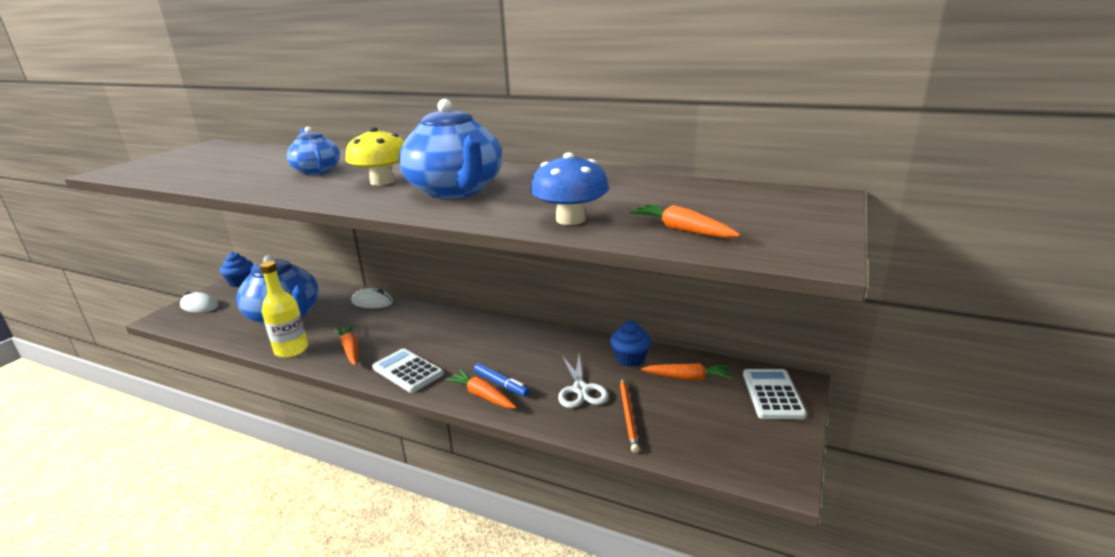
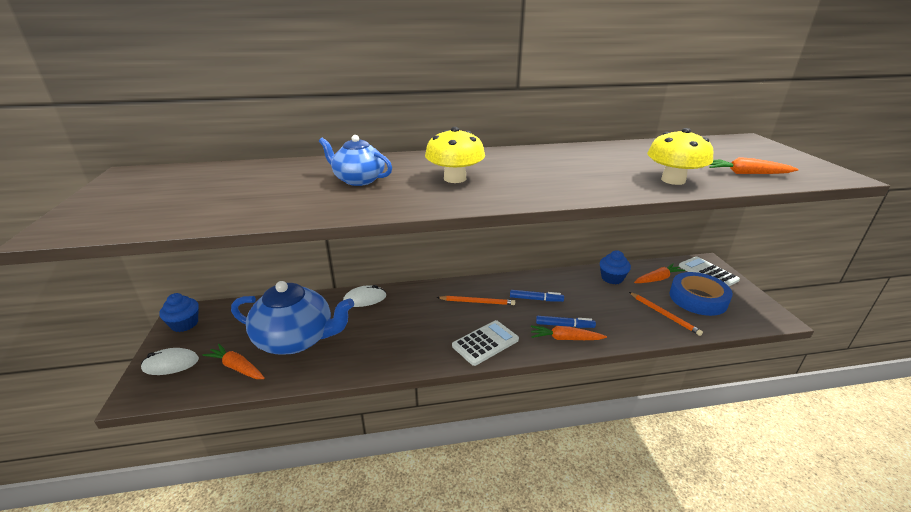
camera: 35 degrees left, 5 degrees up
yellow bottle [260,261,308,358] -> none
orange carrot [334,325,358,365] -> orange carrot moved to [202,344,265,379]
white calculator [372,348,444,393] -> white calculator turned 135 degrees clockwise [452,320,519,366]
blue teapot [399,99,502,199] -> none
blue mushroom [531,152,609,225] -> yellow mushroom [647,128,713,185]
white scissors [558,354,609,408] -> none
none -> orange pencil [437,296,515,305]
none -> blue marker [510,290,564,302]
none -> blue tape [669,272,733,316]

